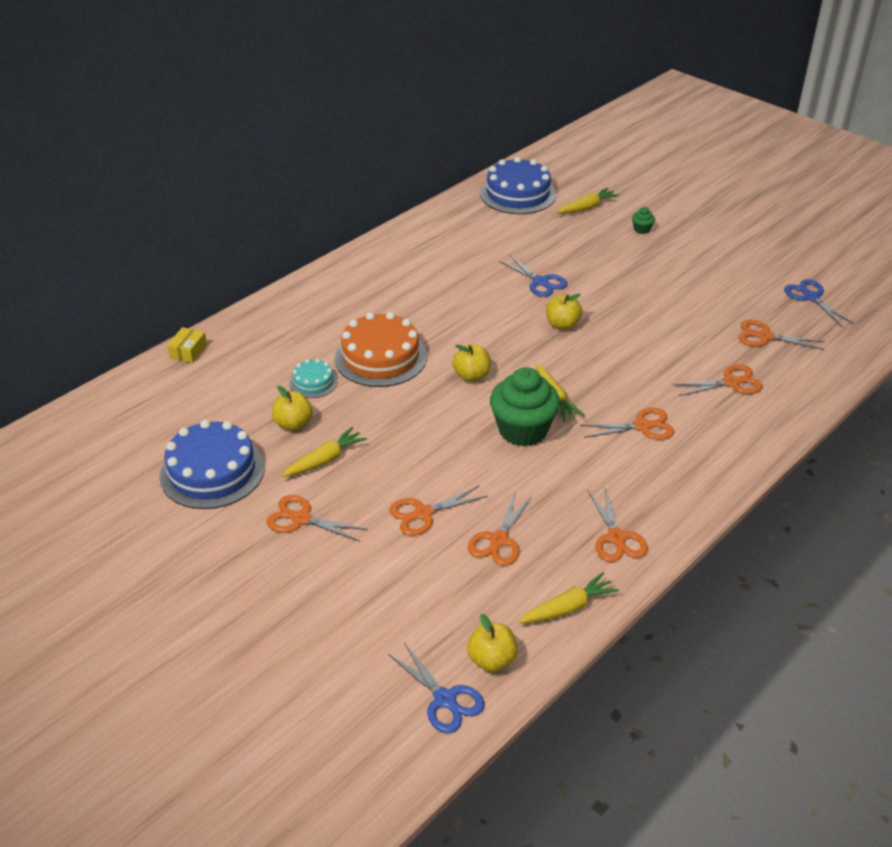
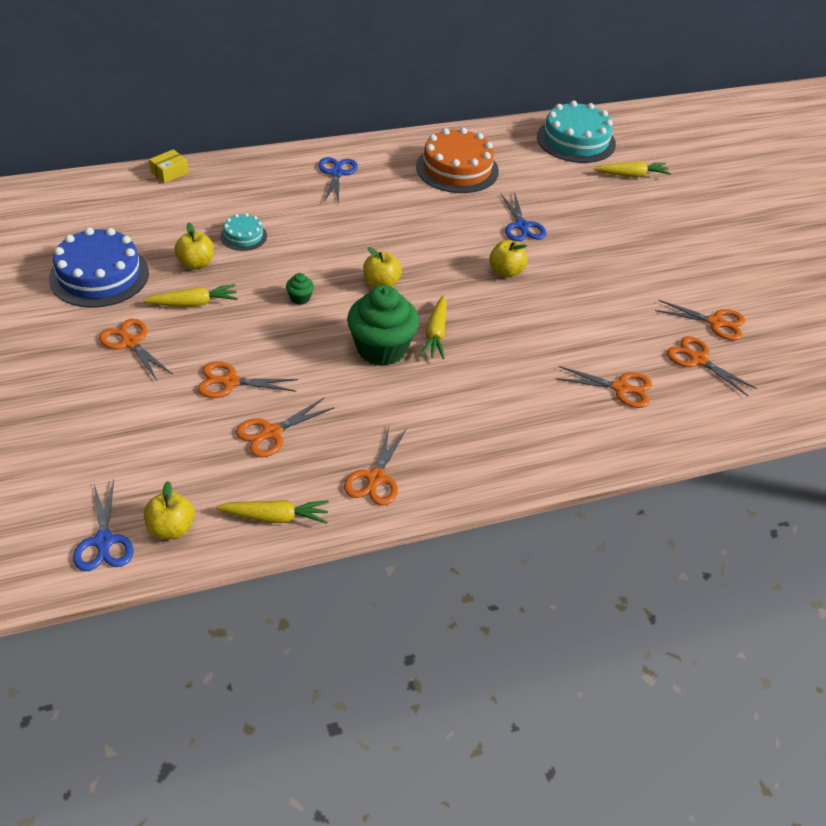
camera: 25 degrees right, 5 degrees up
orange cake [335,312,427,387] -> orange cake moved to [416,128,499,193]
blue cake [480,157,556,214] -> turquoise cake [537,101,616,163]
orange scissors [580,408,674,440] -> orange scissors moved to [655,300,745,340]
green cupcake [632,207,655,234] -> green cupcake moved to [286,273,314,305]
blue scissors [784,279,854,327] -> blue scissors moved to [318,157,358,204]

